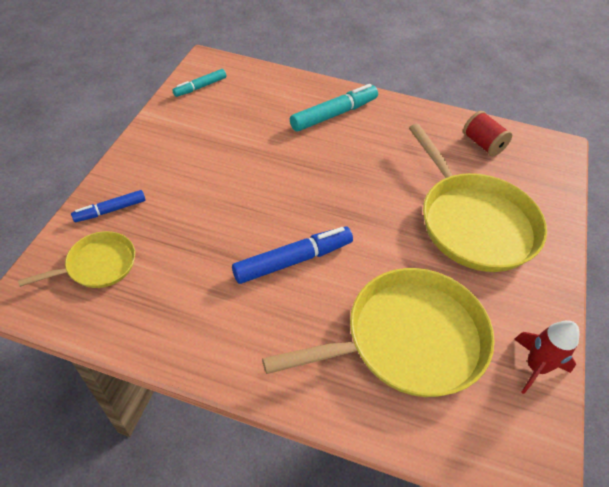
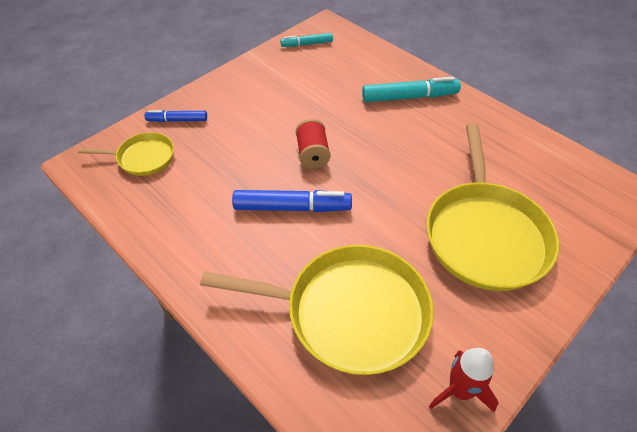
camera: 30 degrees right, 0 degrees up
red spool [463,111,512,156] -> red spool moved to [296,119,331,169]

